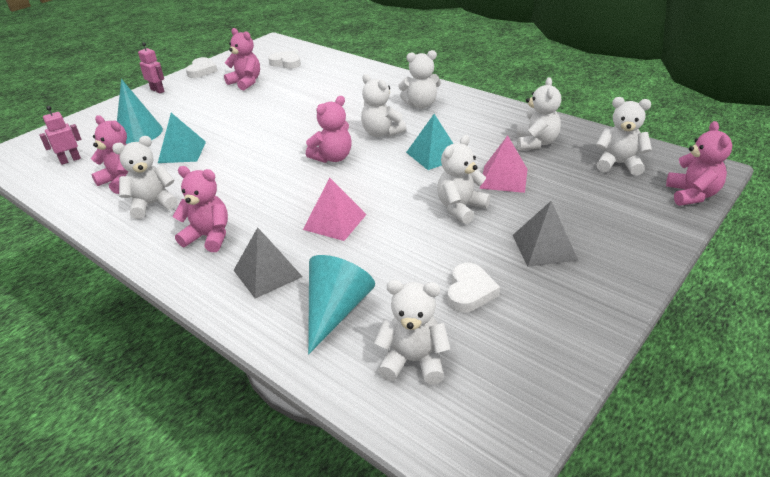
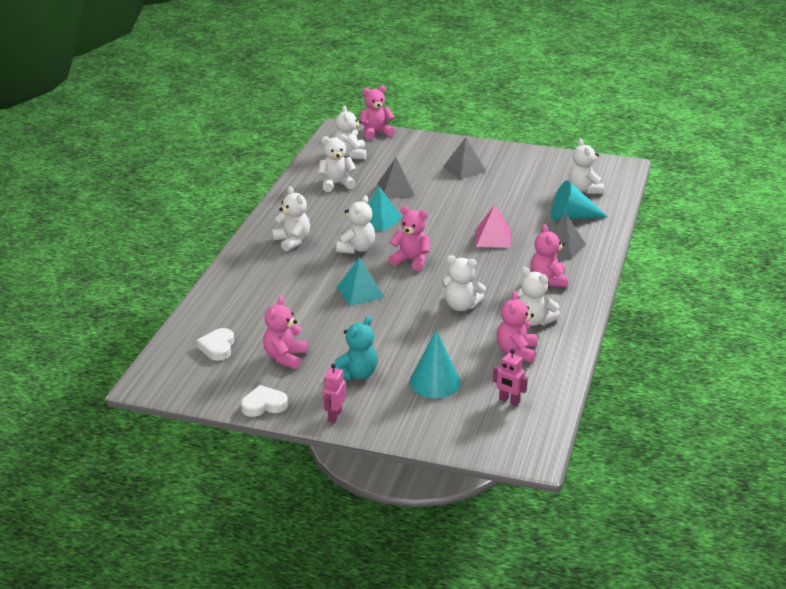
camera: 115 degrees left, 5 degrees down
turquoise pyramid [158,113,206,163] -> turquoise pyramid moved to [336,257,385,306]
white teddy bear [437,135,490,224] -> white teddy bear moved to [442,255,486,311]
white heart [447,263,500,312] -> none
pink pyramid [480,135,528,193] -> grey pyramid [377,158,415,198]
none -> turquoise teddy bear [335,316,378,381]

